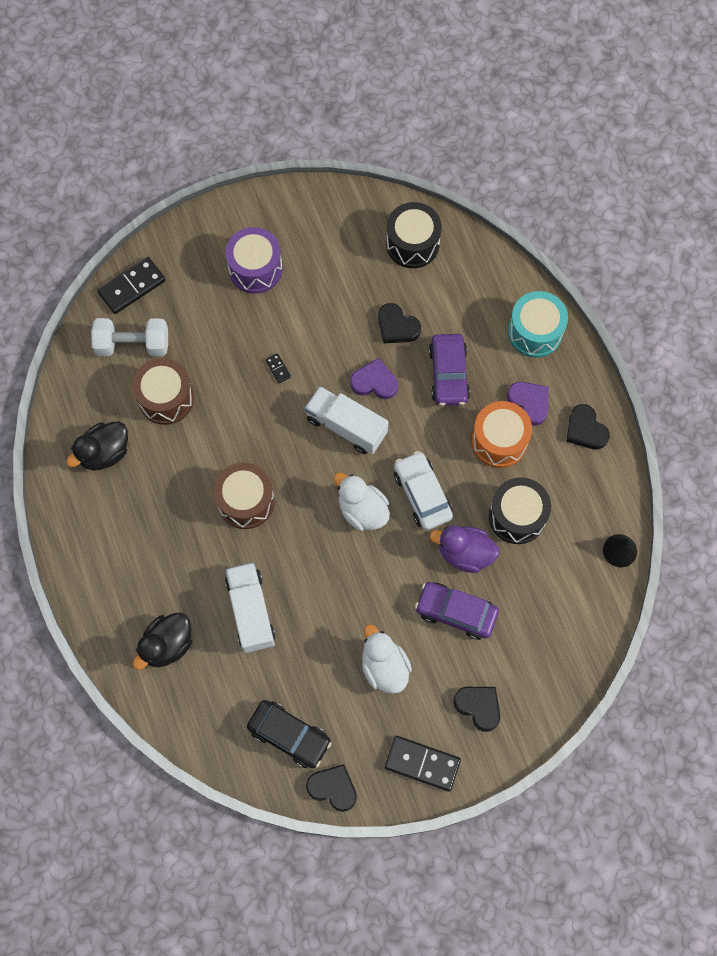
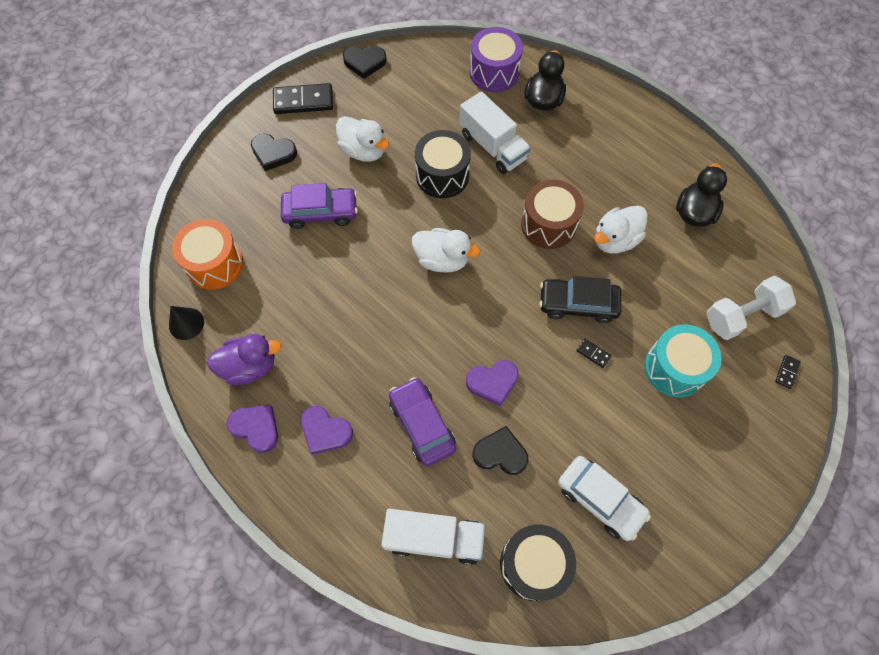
camera: 155 degrees right, 5 degrees down
black domino [97,257,166,314] -> black domino [775,355,801,389], size x0.46
brown drum [132,358,194,425] -> none
purple drum [225,227,283,294] -> purple drum moved to [470,27,523,92]
black car [247,700,332,768] -> black car moved to [539,276,621,323]
white truck [305,386,388,454] -> white truck moved to [381,509,486,565]
white car [394,451,453,530] -> white car moved to [558,456,651,541]
purple duck [430,526,499,573] -> purple duck moved to [207,334,282,385]
orange drum [471,401,532,468] -> orange drum moved to [172,219,243,290]
black drum [489,478,551,544] -> black drum moved to [415,130,471,198]
turquoise drum [508,291,568,358] -> turquoise drum moved to [645,324,722,397]
black heart [567,404,610,450] -> purple heart [227,405,278,453]
none -> white duck [594,205,648,254]

